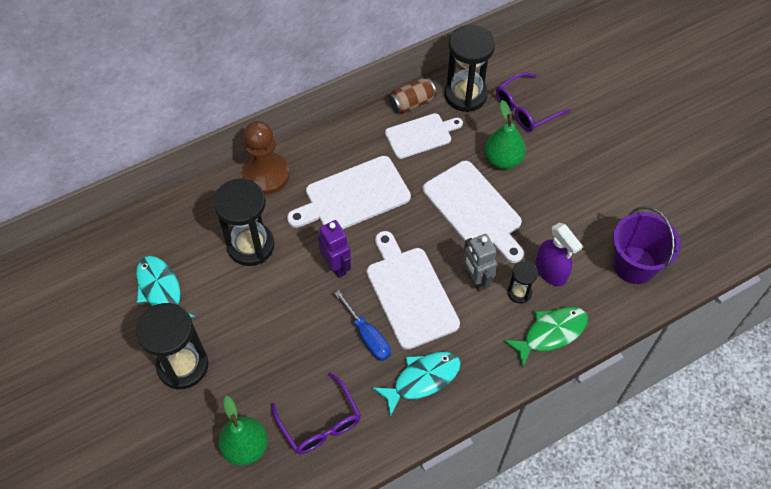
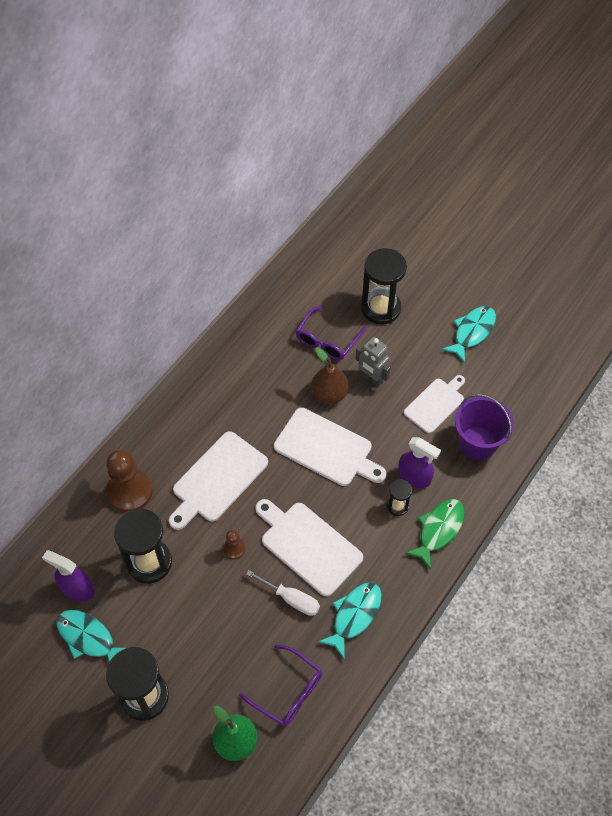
camera: 25 degrees left, 0 degrees up
purple robot [318,220,351,278] -> brown pawn [223,530,246,559]
blue screwdriver [334,290,391,361] -> white screwdriver [246,570,320,616]
white cutting board [385,113,463,159] -> white cutting board moved to [404,375,465,433]
brown can [389,78,437,114] -> none
black hourglass [444,25,495,112] -> black hourglass moved to [361,248,407,325]
grey robot [463,234,497,292] -> grey robot moved to [356,337,391,387]
green pear [484,100,526,169] -> brown pear [311,347,349,404]
none -> purple spray bottle [42,550,95,602]
none -> turquoise fish [442,306,496,363]

